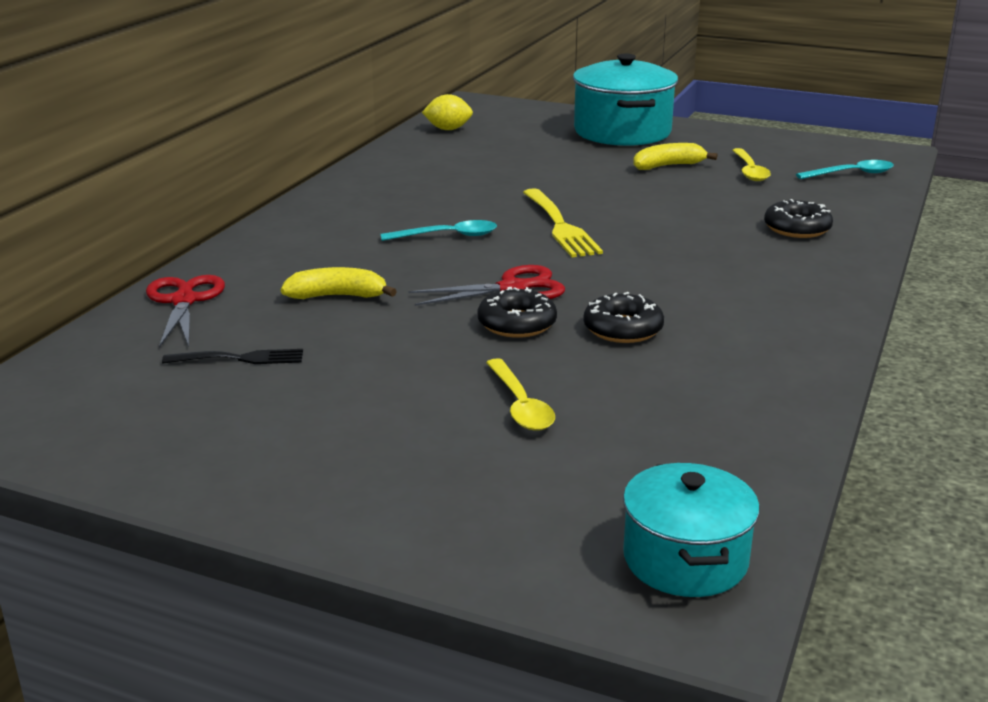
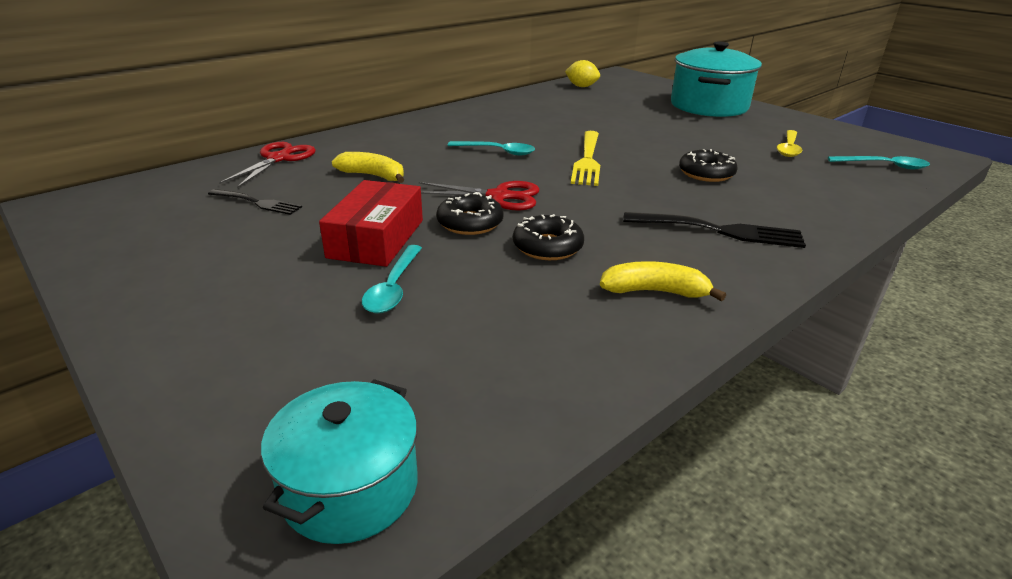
camera: 25 degrees right, 5 degrees up
yellow spoon [486,358,555,431] -> turquoise spoon [362,245,422,313]
yellow banana [633,143,717,170] -> yellow banana moved to [600,261,726,301]
black donut [764,199,833,238] -> black donut moved to [679,149,738,182]
none -> red box [319,180,423,267]
none -> black fork [623,212,806,248]

